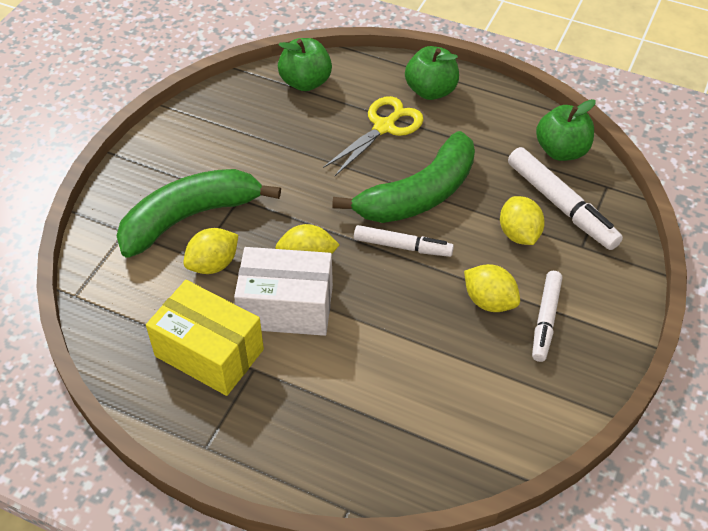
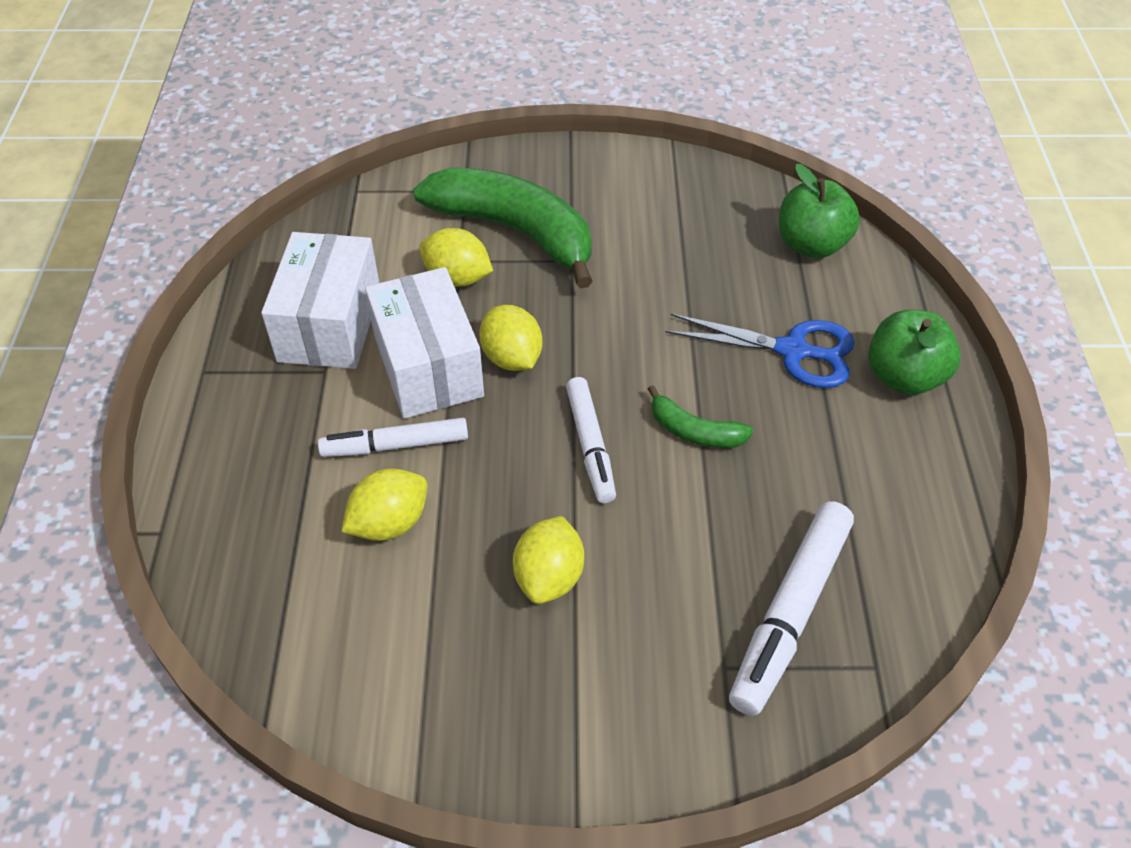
camera: 65 degrees right, 0 degrees up
yellow box [146,280,264,396] -> white box [261,232,379,369]
yellow scissors [323,96,424,176] -> blue scissors [666,314,855,388]
green banana [332,131,475,223] -> green banana [648,385,754,448], size x0.46
yellow lemon [500,196,545,245] -> yellow lemon moved to [341,468,428,541]
white marker [532,271,562,362] -> white marker moved to [318,418,468,457]
green apple [536,99,596,161] -> none

